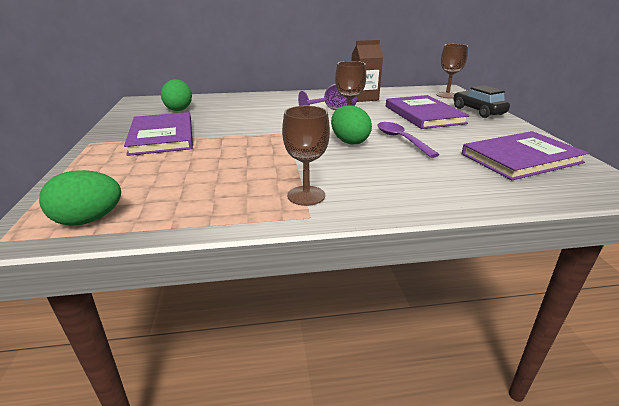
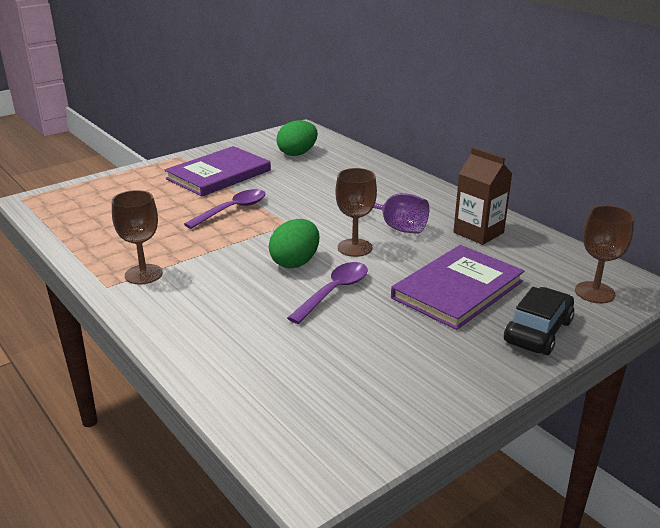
camera: 60 degrees right, 0 degrees up
green egg [39,170,121,226] -> none
purple book [462,131,589,180] -> none
none -> purple spoon [184,189,265,229]

